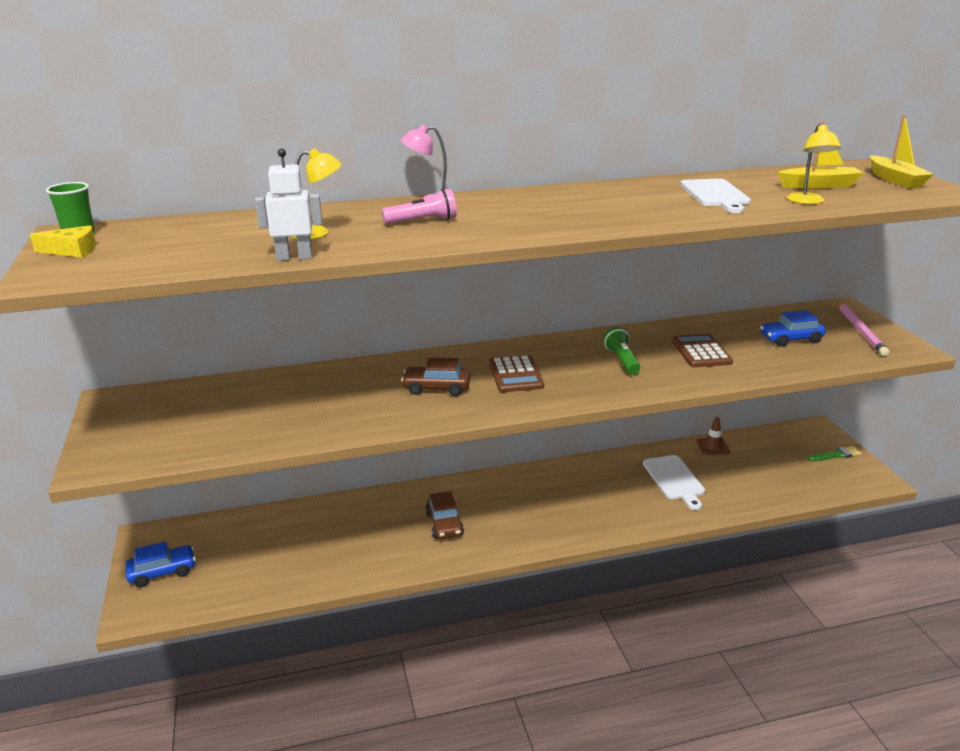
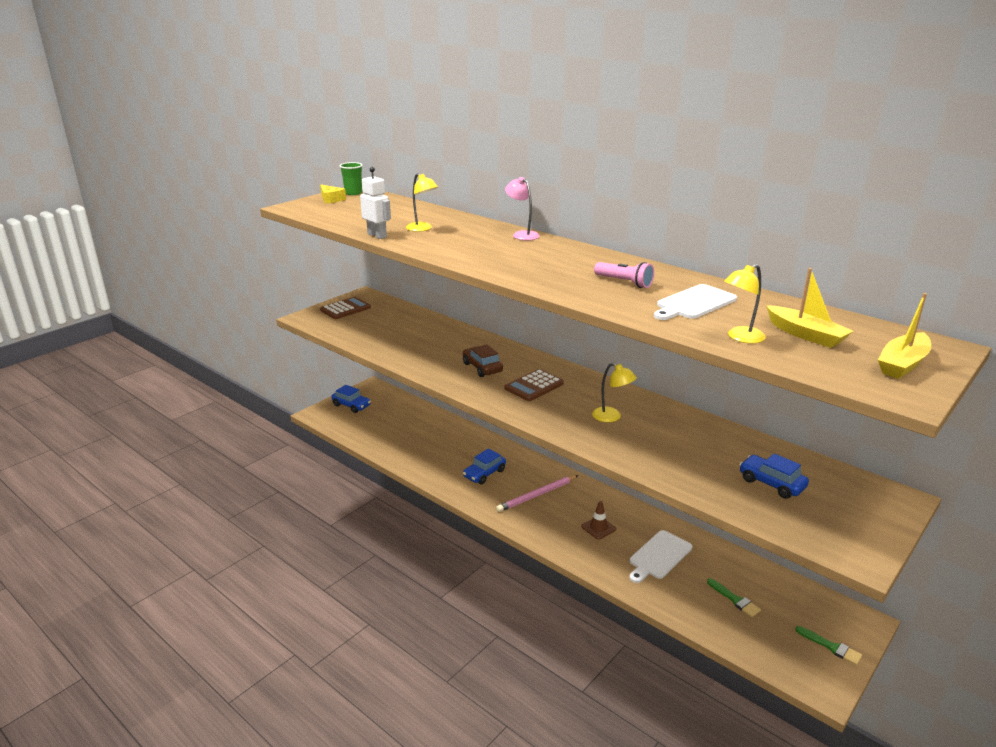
camera: 55 degrees right, 0 degrees up
pink flashlight [382,189,457,224] -> pink flashlight moved to [594,262,654,288]
brown car [425,491,464,539] -> blue car [463,448,506,484]
green flashlight [603,327,640,375] -> yellow lamp [592,363,637,422]
brown calculator [671,334,733,367] -> brown calculator moved to [320,297,371,319]
brown traffic cone [697,417,730,455] -> brown traffic cone moved to [581,501,616,539]
pink pencil [838,301,889,356] -> pink pencil moved to [496,475,578,512]
none -> green brush [707,579,761,617]

